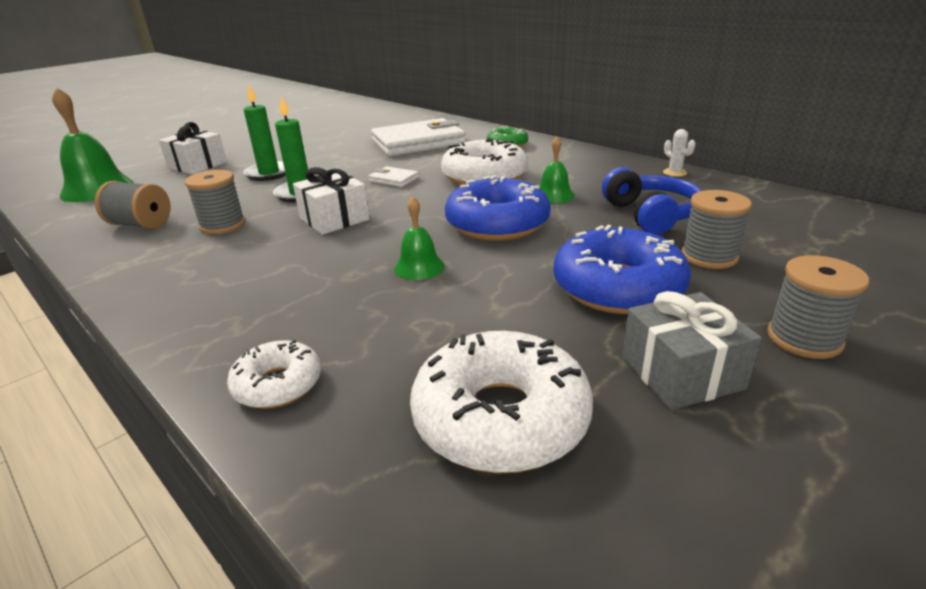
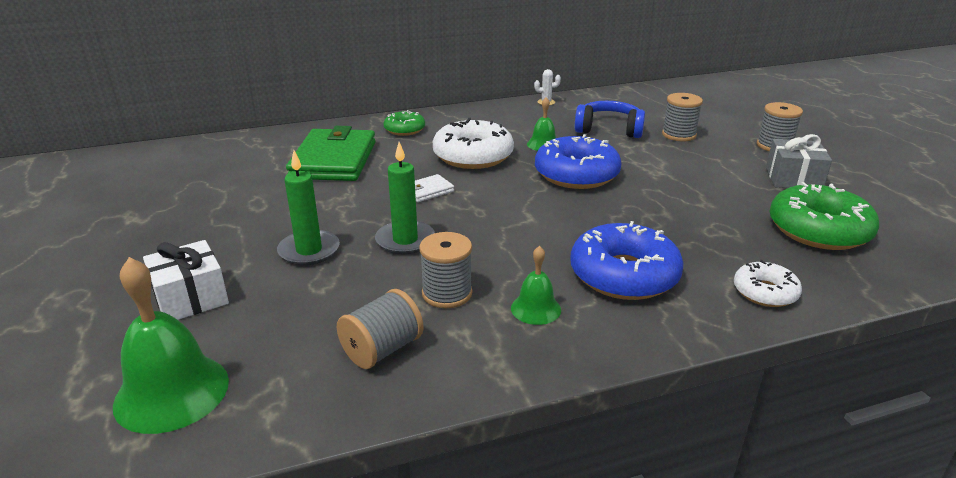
camera: 65 degrees left, 0 degrees up
white gift [293,167,370,235] -> none
white wallet [371,118,466,157] -> green wallet [286,126,376,181]
green bell [394,196,445,280] -> green bell moved to [511,246,561,325]
white donut [410,331,593,473] -> green donut [769,182,879,250]
blue donut [553,225,691,314] -> blue donut moved to [570,221,683,300]

